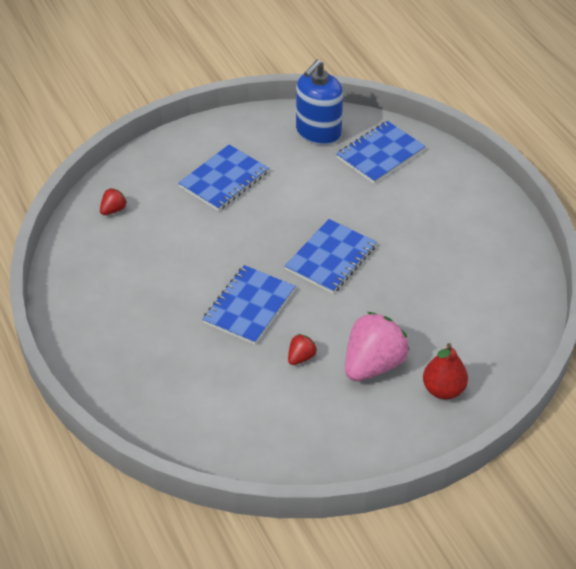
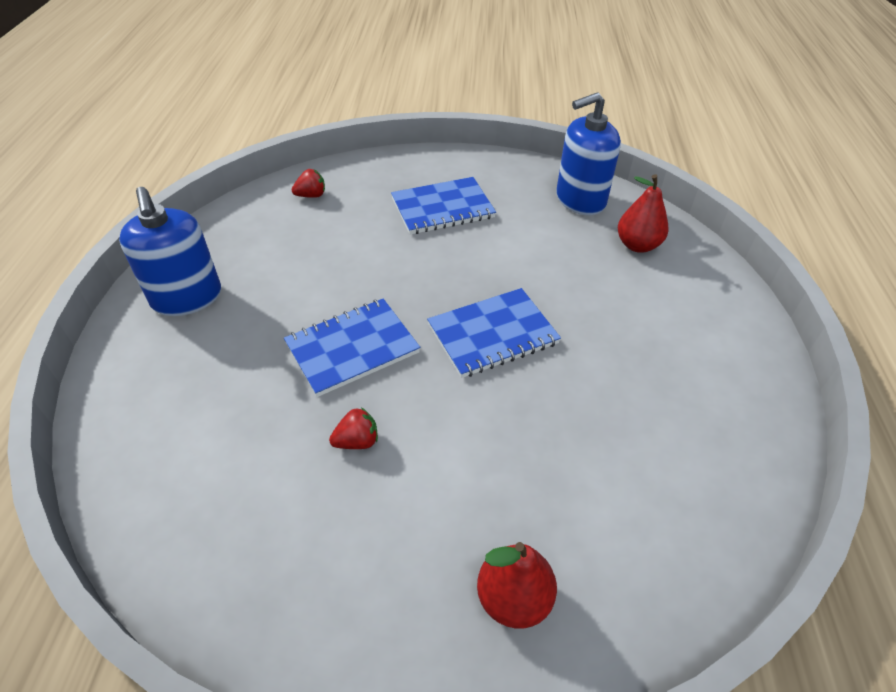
camera: 30 degrees right, 0 degrees up
blue notebook [336,121,426,184] -> red pear [618,174,668,253]
pink strawberry [345,312,409,381] -> none
none -> blue soap dispenser [119,187,221,316]

